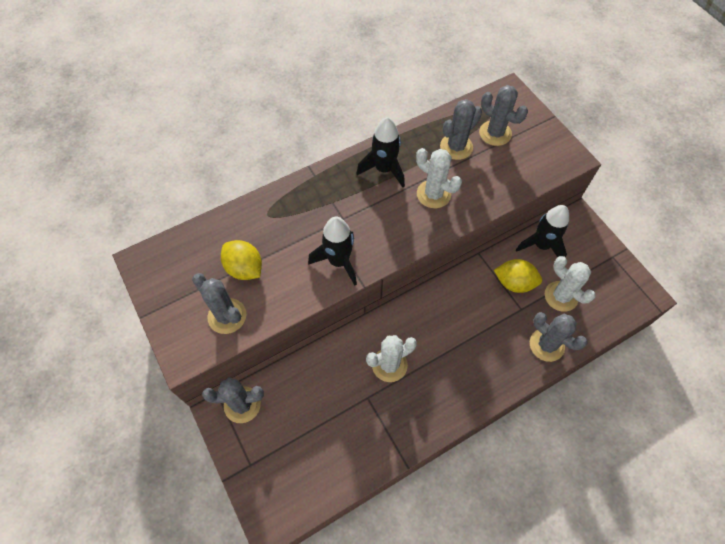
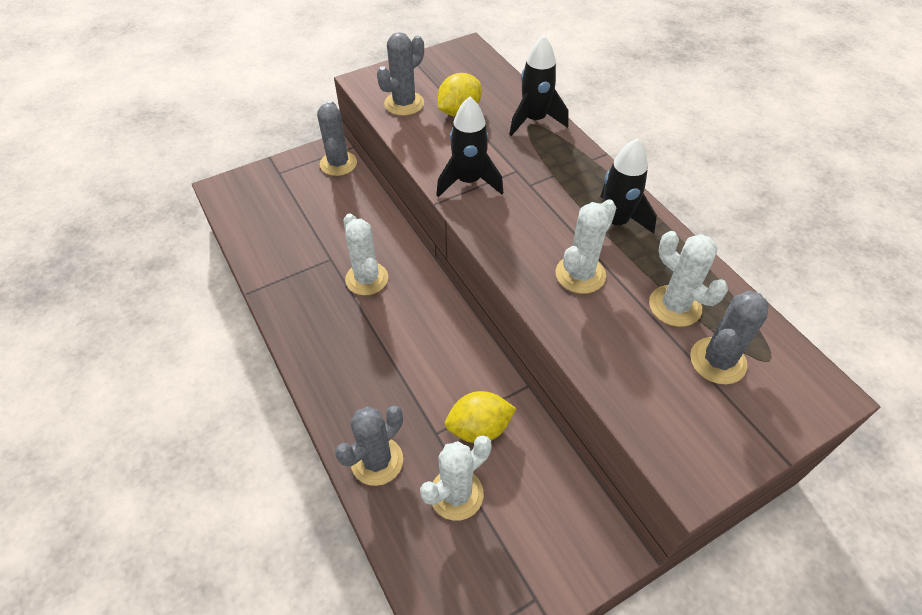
camera: 90 degrees right, 10 degrees down
grey cactus [440,99,482,160] -> white cactus [649,231,728,327]
yellow lemon [494,259,542,293] -> yellow lemon turned 60 degrees clockwise [445,391,516,443]
black rocket [516,205,569,258] -> black rocket moved to [509,35,569,136]

